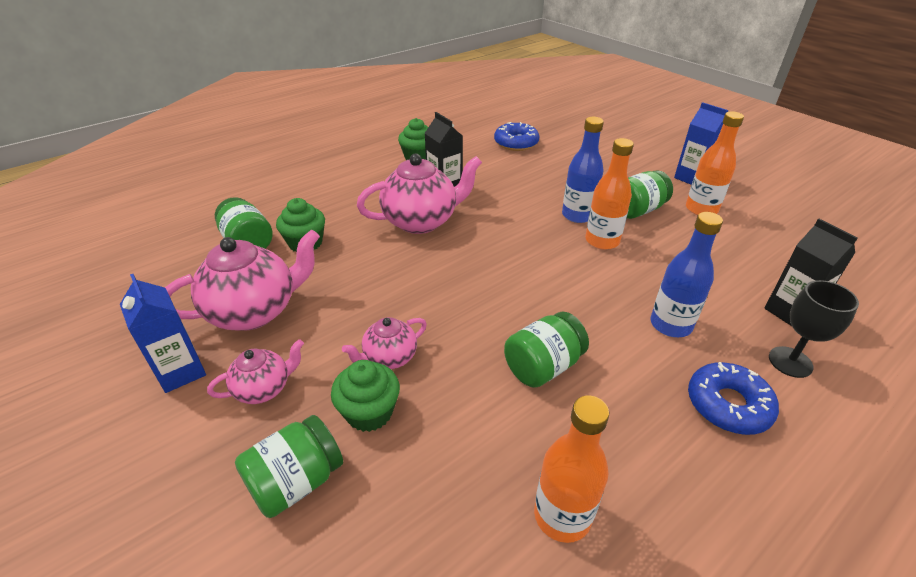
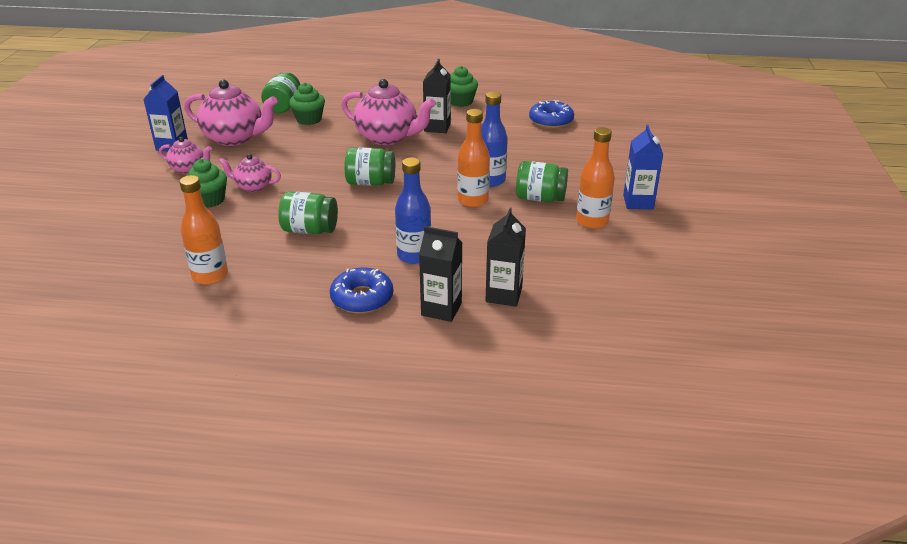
camera: 45 degrees right, 5 degrees down
green jar [235,415,343,518] -> green jar moved to [344,147,395,186]
black goblet [769,280,859,378] -> black carton [419,226,462,322]

